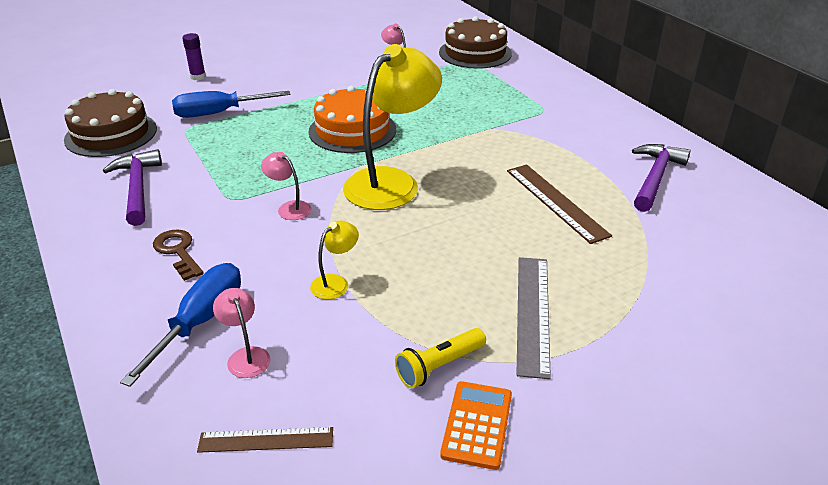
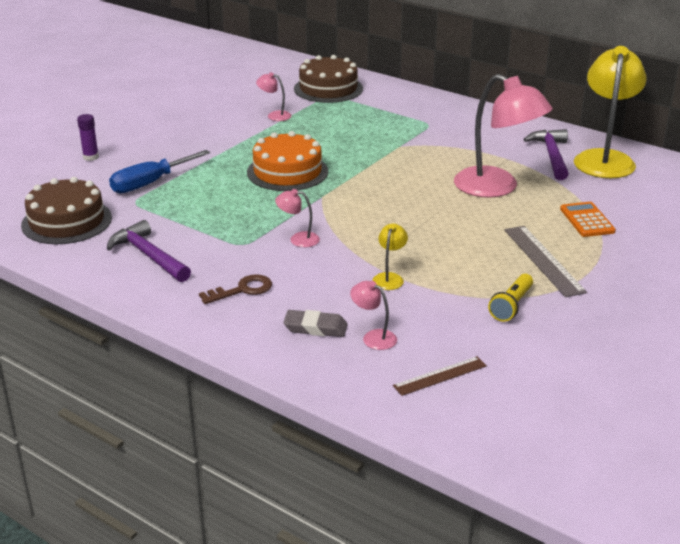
camera: 25 degrees left, 5 degrees down
blue screwdriver [120,263,241,387] -> grey eraser [283,310,348,337]
brown key [153,229,204,281] -> brown key turned 120 degrees clockwise [199,274,272,304]
yellow lamp [343,44,442,210] -> yellow lamp moved to [574,46,647,178]
orange calculator [440,381,512,470] -> orange calculator moved to [560,202,616,237]
brown ruler [507,165,612,244] -> pink lamp [454,74,553,198]

